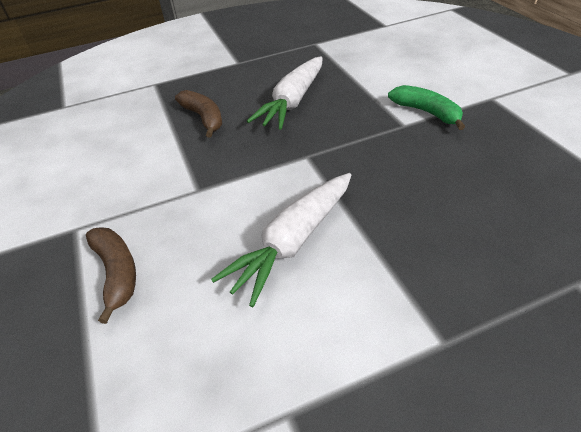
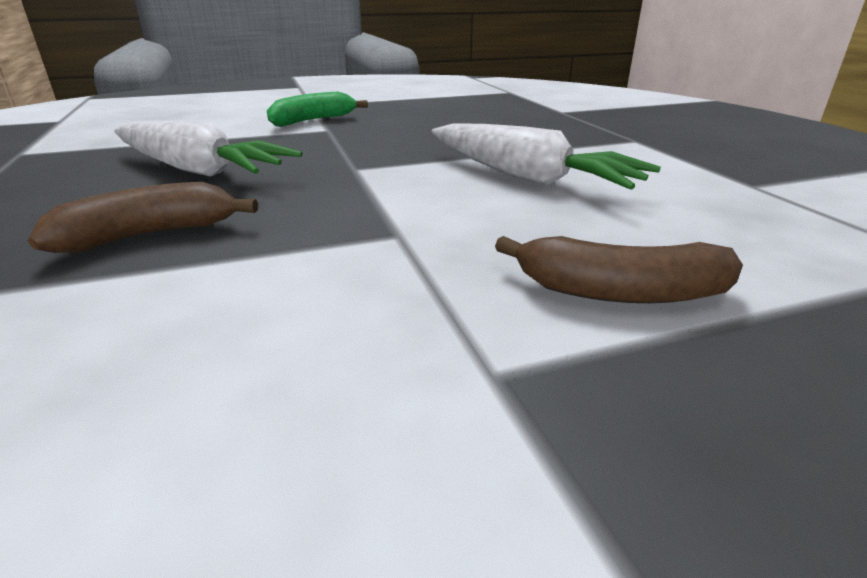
camera: 90 degrees left, 15 degrees down
brown banana [86,227,136,324] -> brown banana turned 150 degrees counterclockwise [495,236,743,303]

